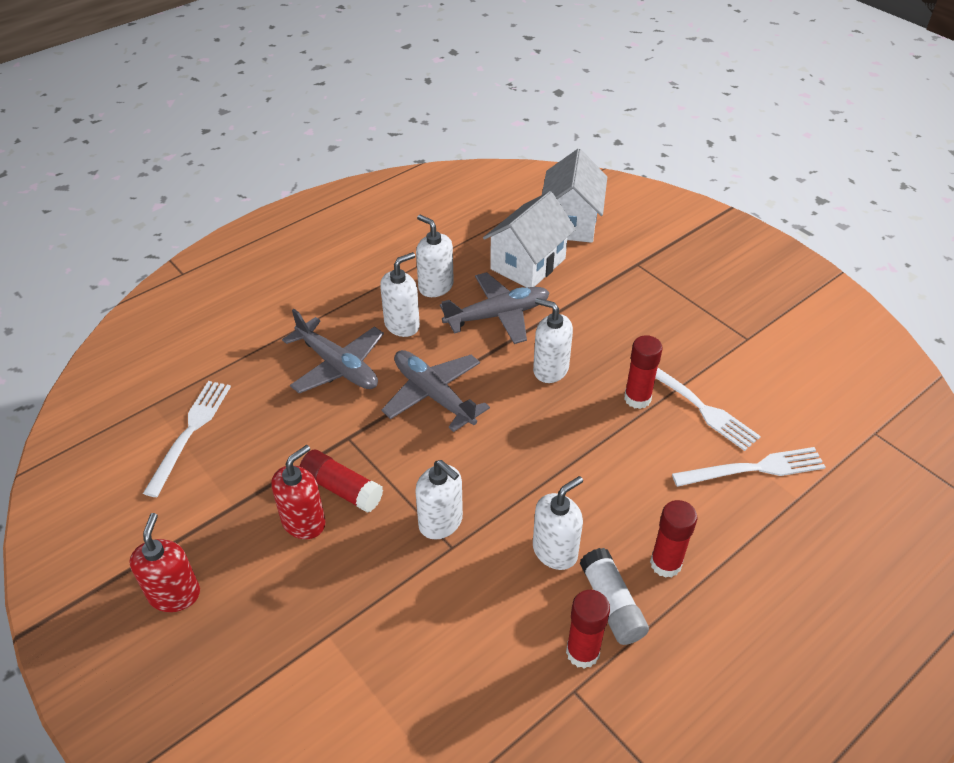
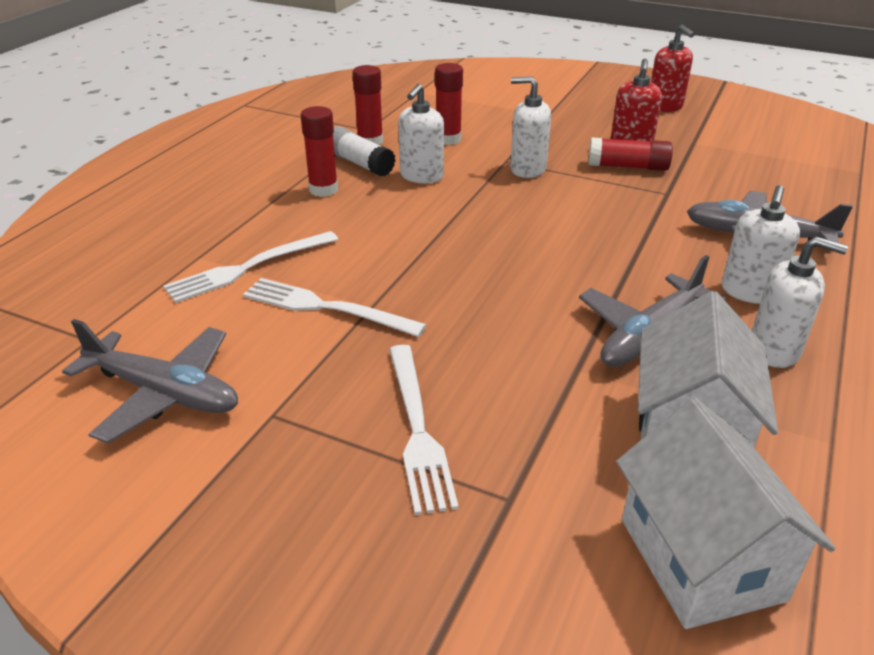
camera: 155 degrees right, 10 degrees down
white fork [143,381,231,497] -> white fork moved to [389,345,459,515]
grey plane [381,350,490,432] -> grey plane moved to [62,319,238,443]
white soap dispenser [533,298,573,383] -> none
red glue stick [624,335,663,409] -> red glue stick moved to [435,63,463,145]

